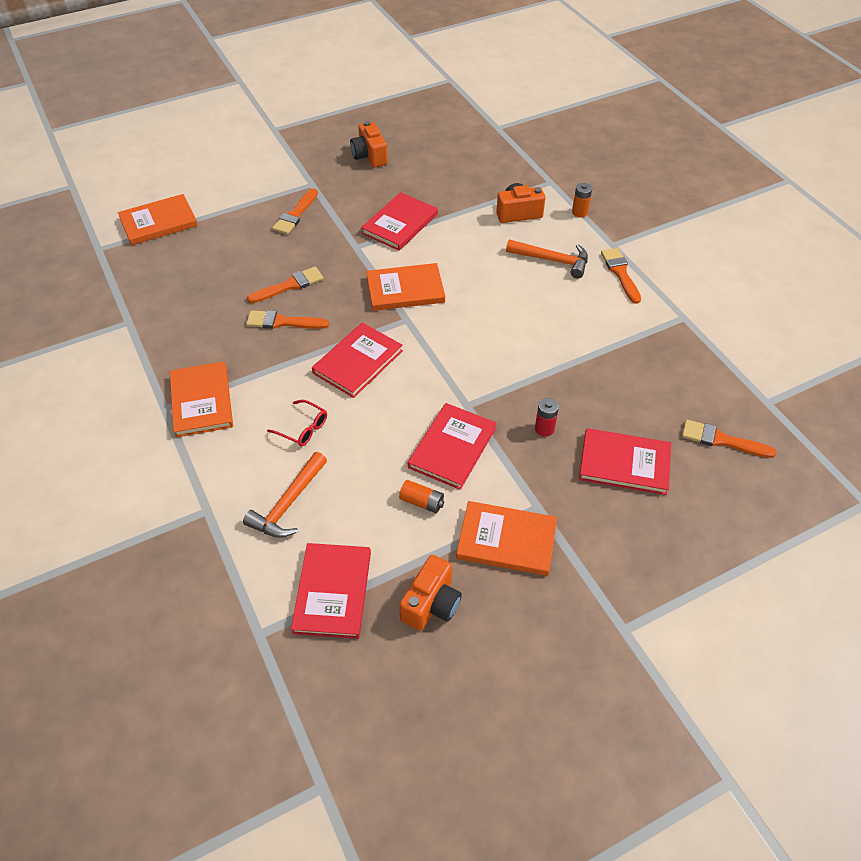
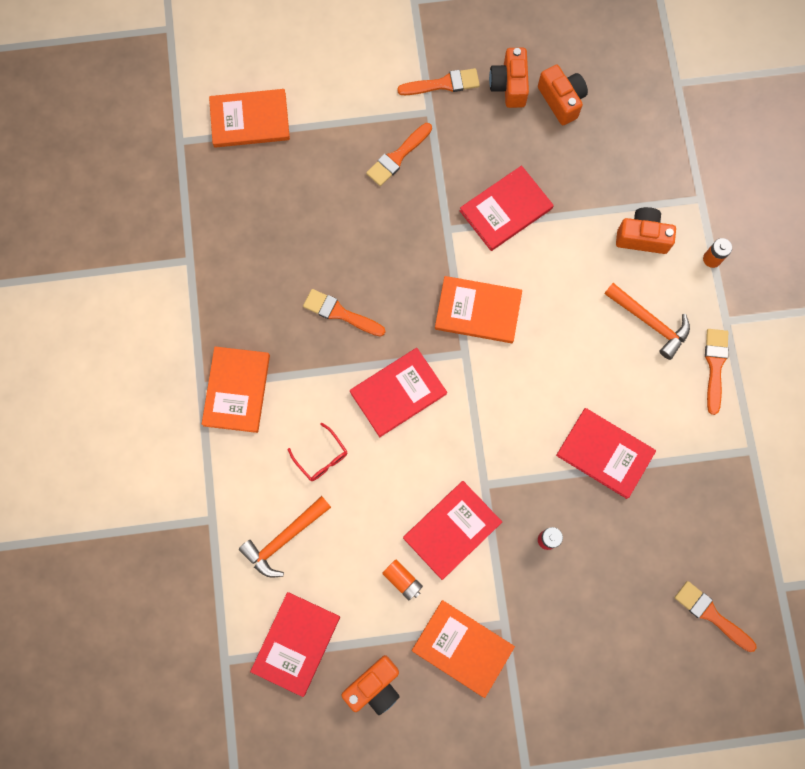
camera: 20 degrees right, 25 degrees up
orange brush [247,267,324,303] -> orange brush moved to [397,68,480,95]
red book [579,428,671,495] -> red book moved to [556,408,656,499]
none -> orange camera [538,65,588,125]

